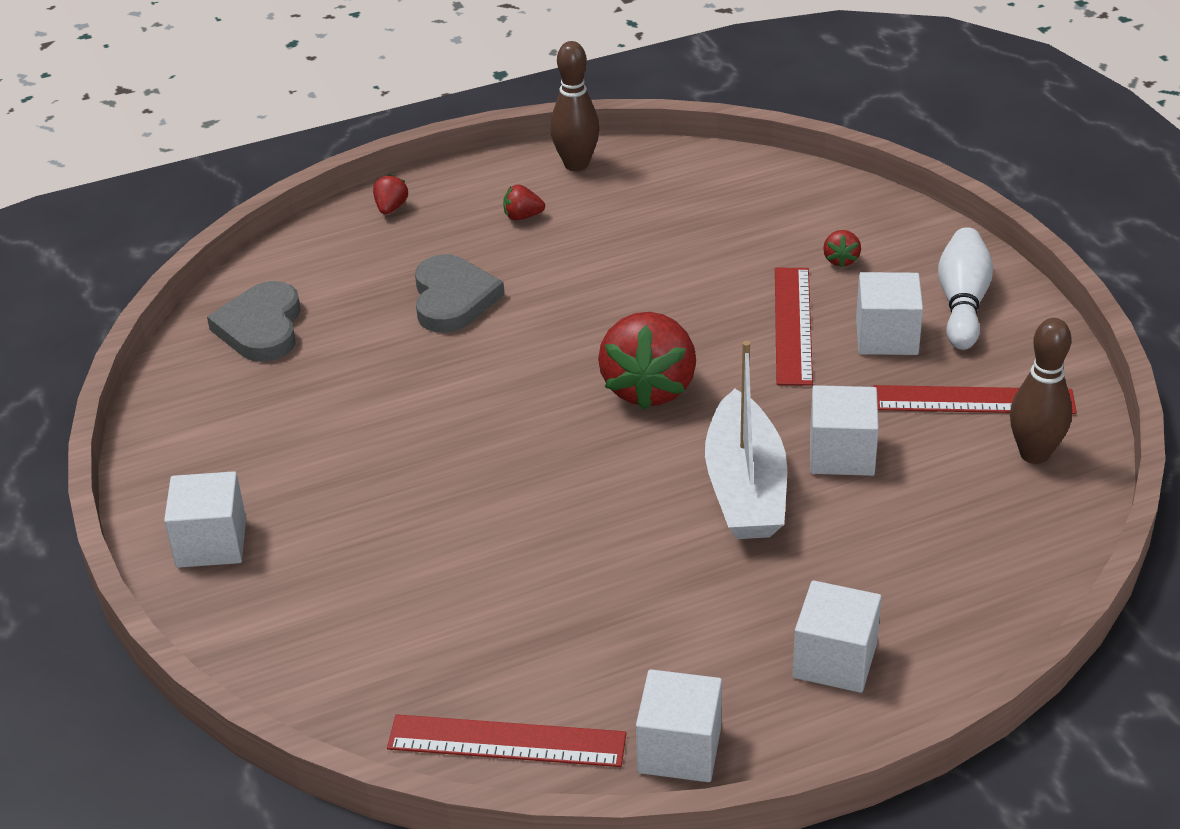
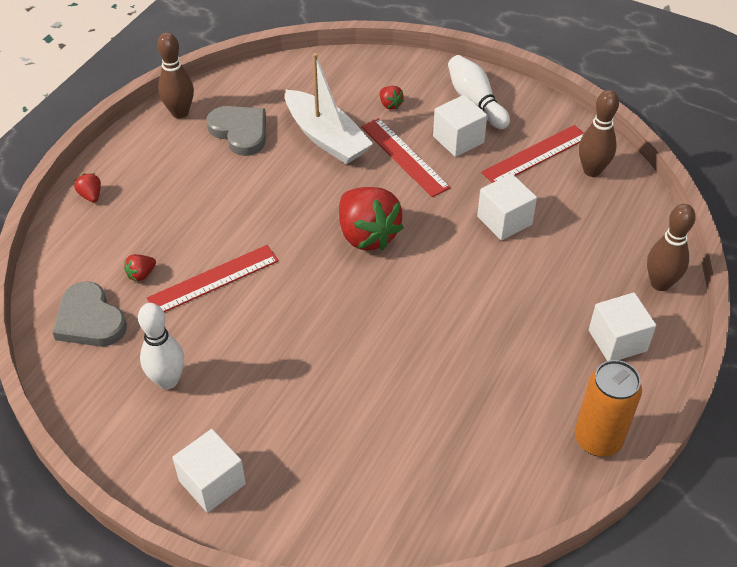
camera: 40 degrees left, 10 degrees up
red ruler [387,714,626,767] -> red ruler moved to [147,245,279,312]
grey heart [415,254,504,333] -> grey heart moved to [207,106,266,156]
red strawberry [503,184,545,221] -> red strawberry moved to [124,254,156,282]
white cube [636,669,722,782] -> orange can [575,360,642,457]
white boat [705,341,787,539] -> white boat moved to [285,53,373,164]
none -> white bowling pin [138,303,184,389]
none -> brown bowling pin [647,204,696,291]

